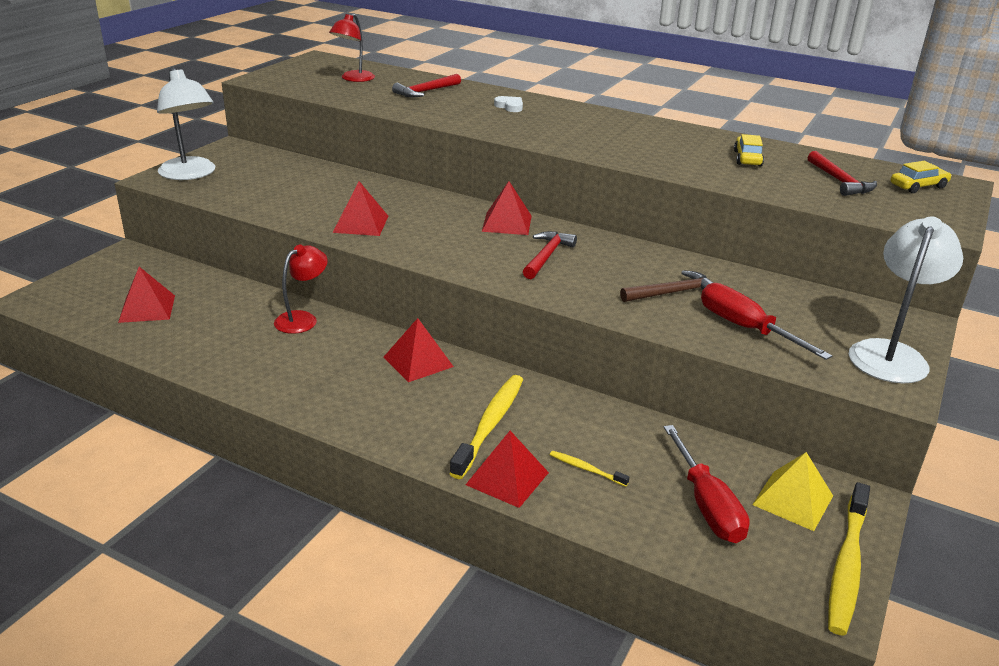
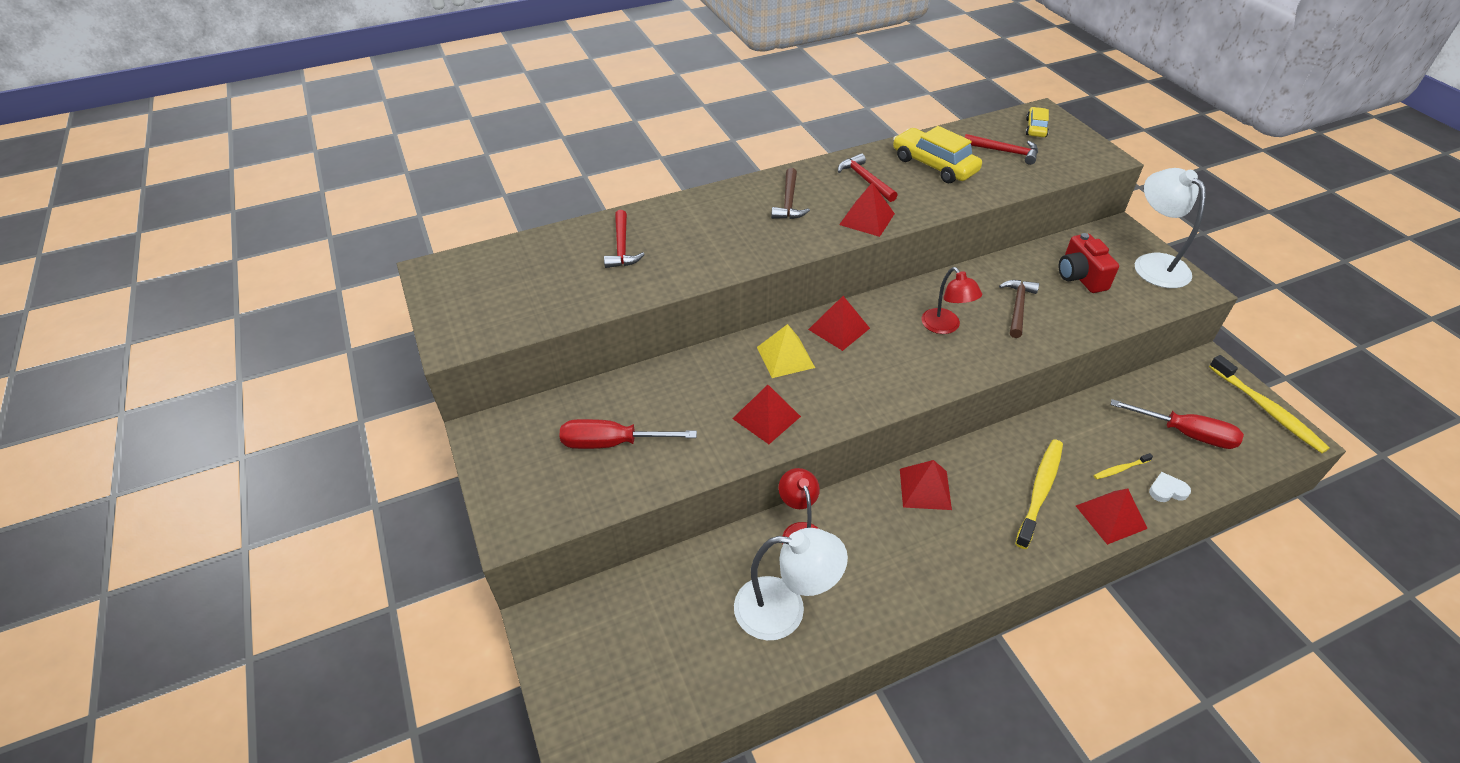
camera: 50 degrees left, 15 degrees up
red pyramid [118,267,175,323] -> red pyramid moved to [839,183,895,237]
white lamp [157,67,215,180] -> white lamp moved to [734,528,848,641]
red lamp [329,14,375,82] -> red lamp moved to [921,267,982,334]
yellow toothbrush [449,375,523,479] -> yellow toothbrush turned 60 degrees clockwise [1015,439,1063,549]
white heart [494,96,523,112] -> white heart moved to [1149,472,1191,502]
red hammer [523,231,577,279] -> red hammer moved to [838,153,898,202]
red screwdriver [701,283,832,360] -> red screwdriver moved to [559,419,697,449]
yellow car [734,134,764,166] -> yellow car [893,126,982,183], size x1.76
yellow pyramid [752,452,833,531] -> yellow pyramid moved to [757,324,815,378]
none -> brown hammer [771,168,810,219]
none -> red camera [1058,233,1119,293]

